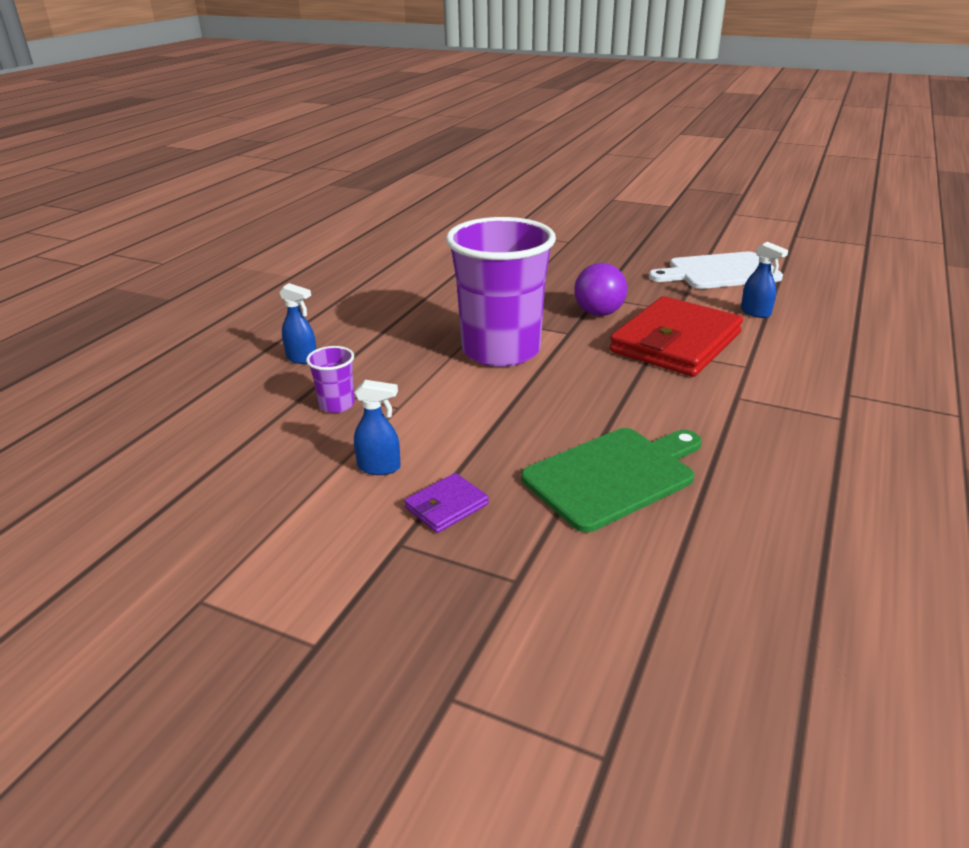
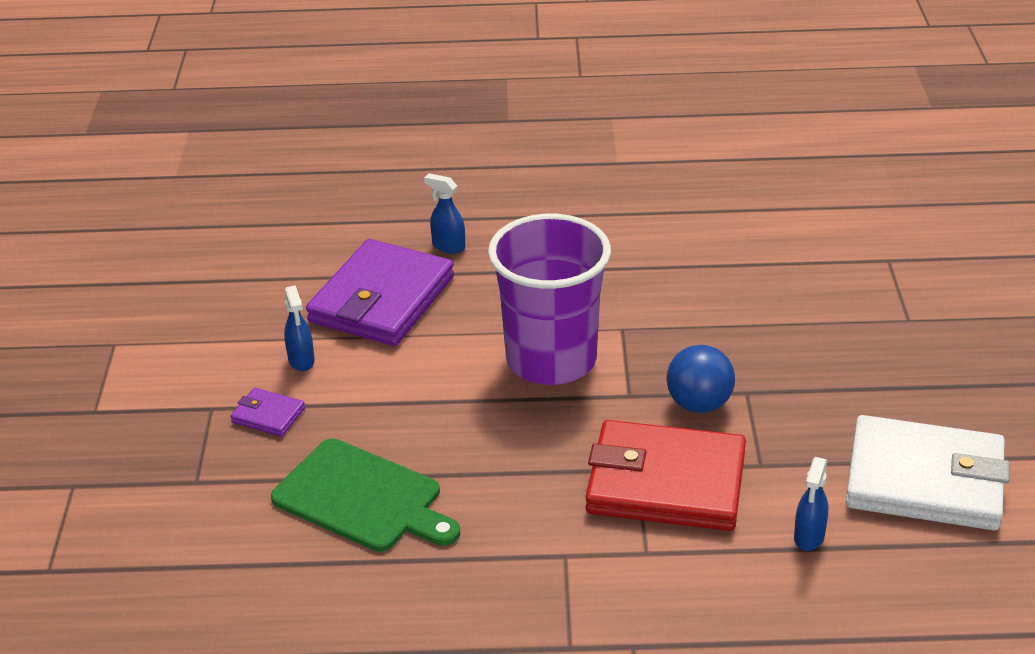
camera: 65 degrees right, 5 degrees up
blue spray bottle [279,283,316,364] -> blue spray bottle turned 120 degrees clockwise [424,173,465,254]
purple cup [306,346,355,413] -> purple wallet [306,239,454,346]
purple ball [574,263,627,316] -> blue ball [666,345,735,413]
white cutting board [649,252,783,289] -> white wallet [846,415,1009,530]

